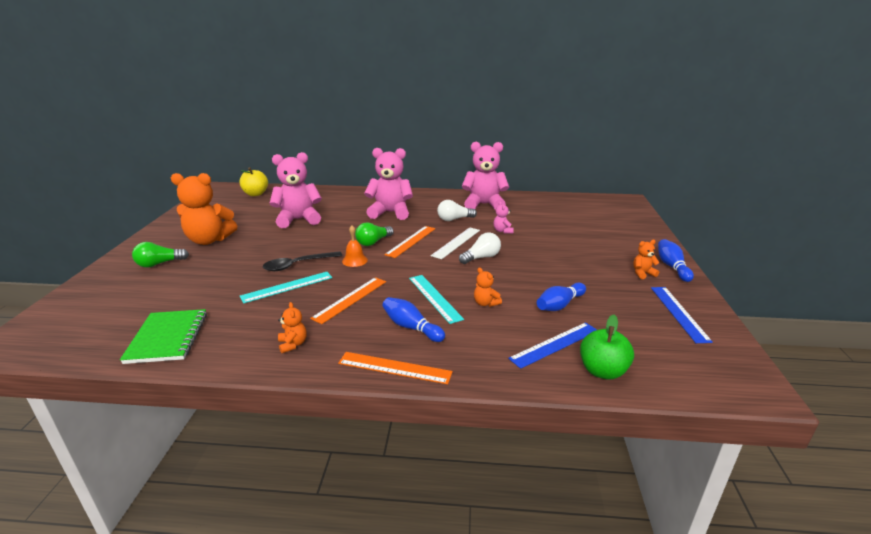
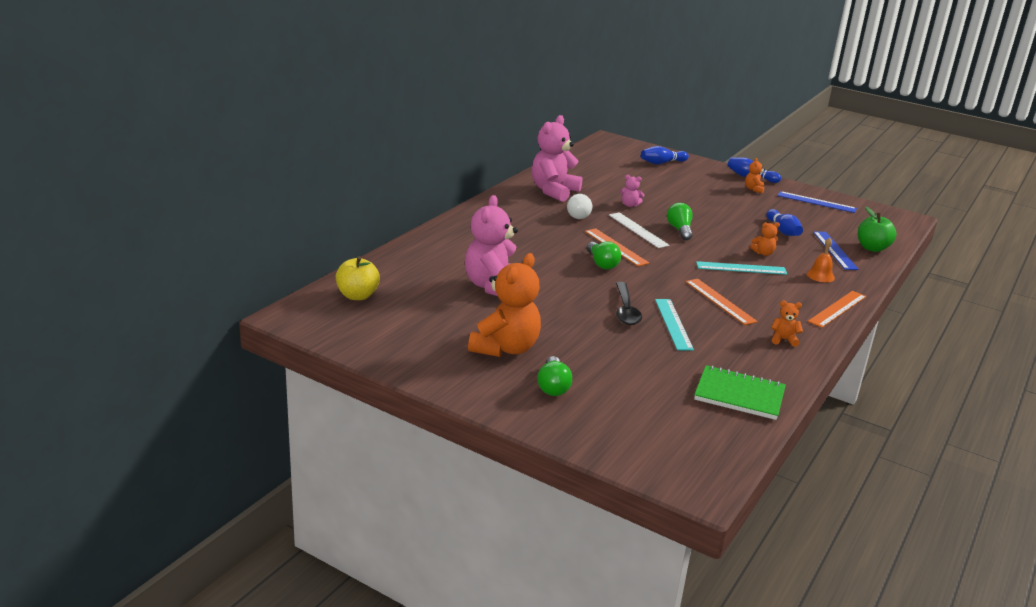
camera: 65 degrees left, 0 degrees up
orange bell [342,225,368,267] -> orange bell moved to [807,237,835,282]
pink teddy bear [364,148,413,220] -> none
blue bowling pin [382,297,445,342] -> blue bowling pin moved to [641,146,689,164]
white light bulb [459,232,501,264] -> green light bulb [667,203,693,241]

